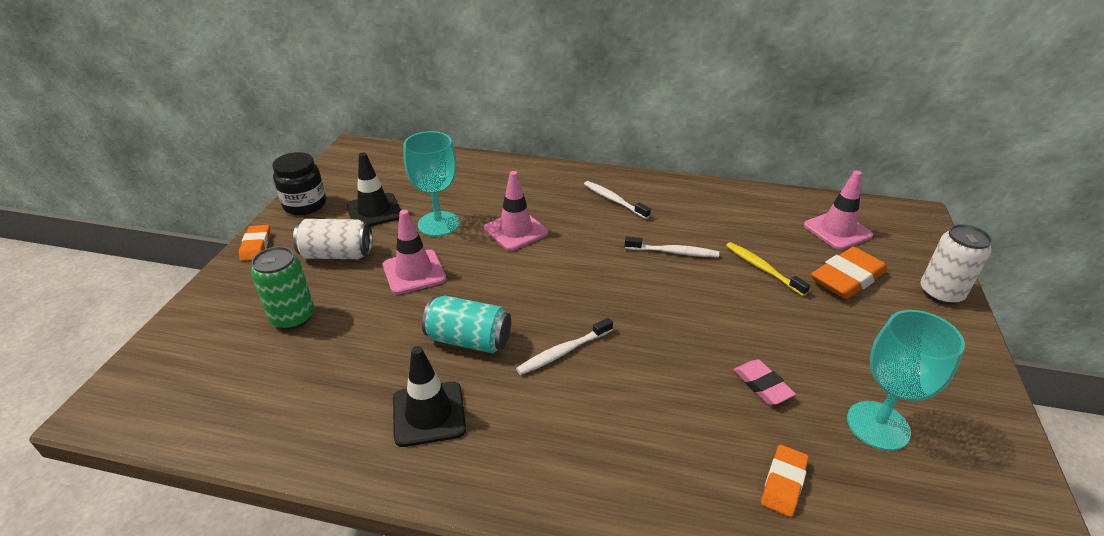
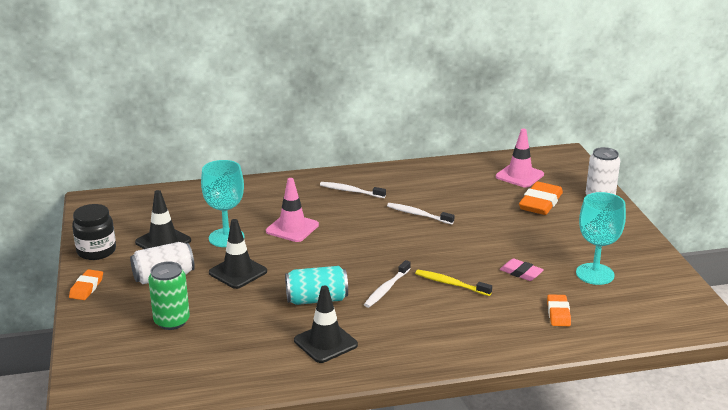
camera: 25 degrees left, 10 degrees down
orange eraser [239,225,270,261] -> orange eraser turned 45 degrees clockwise [69,269,103,300]
pink traffic cone [383,210,446,294] -> black traffic cone [209,219,267,289]
white toothbrush [625,236,719,257] -> white toothbrush turned 135 degrees counterclockwise [387,203,455,224]
yellow toothbrush [726,242,810,296] -> yellow toothbrush moved to [415,270,492,296]

